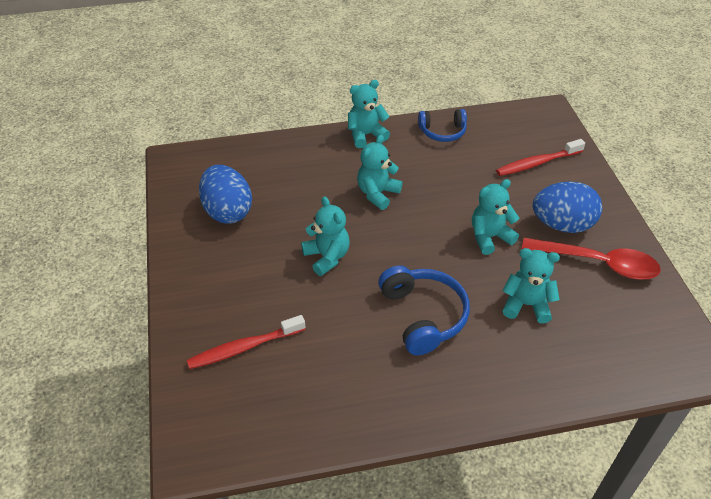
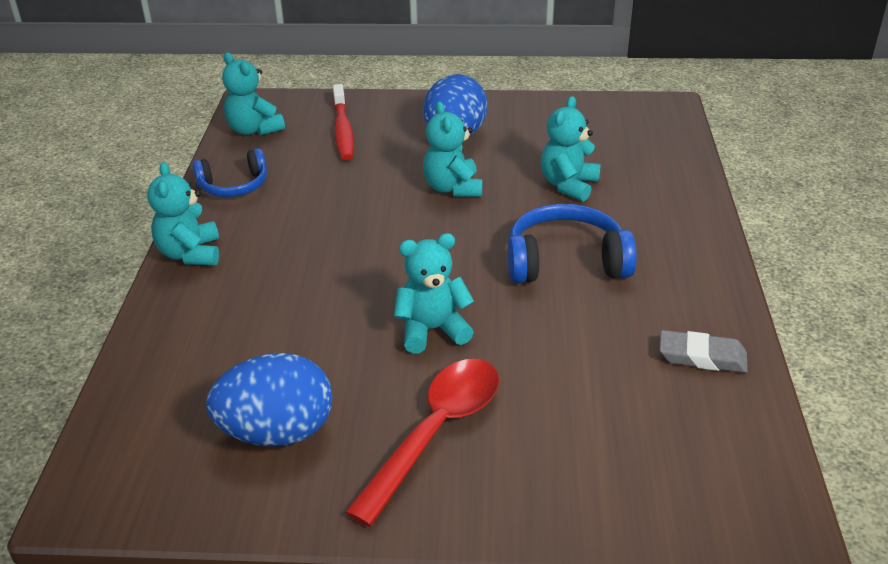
camera: 75 degrees left, 10 degrees down
red toothbrush [187,315,305,369] -> none
turquoise teddy bear [357,135,403,210] -> turquoise teddy bear moved to [222,52,285,136]
blue headphones [418,109,467,142] -> blue headphones turned 60 degrees clockwise [192,148,267,197]
red spoon [522,238,661,280] -> red spoon moved to [345,359,499,527]
none -> grey eraser [659,330,748,373]

